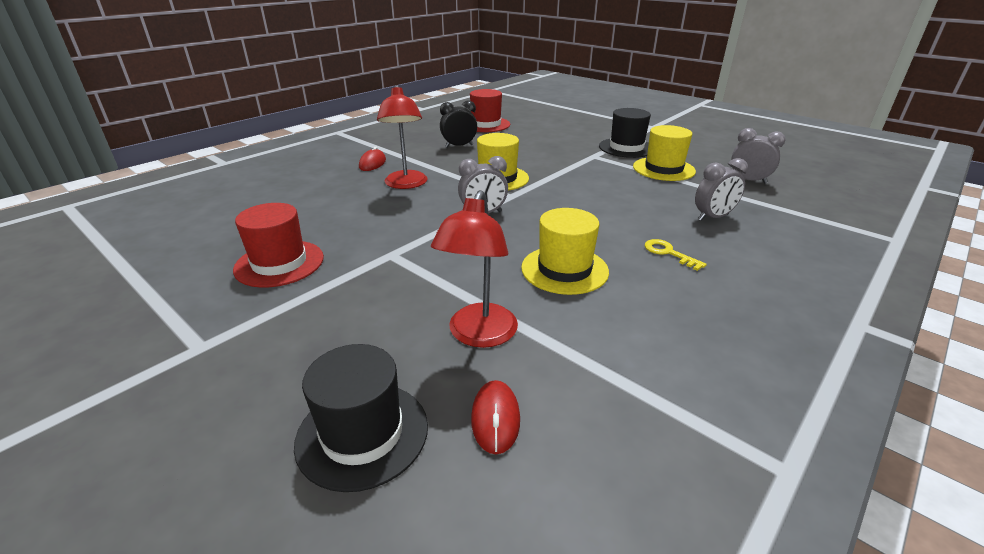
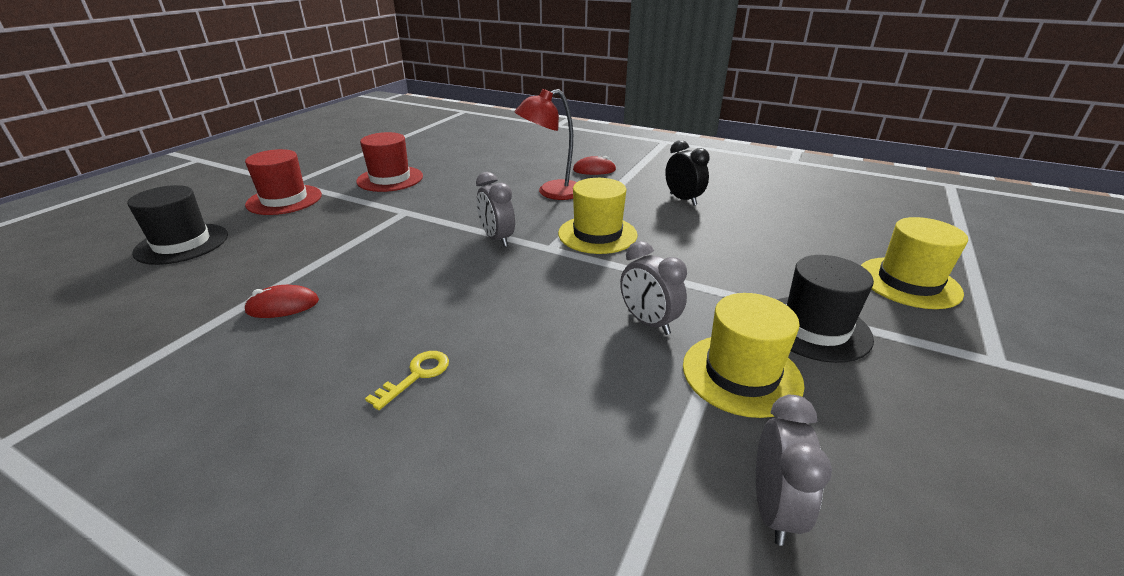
camera: 75 degrees right, 0 degrees up
red lamp [431,190,518,348] -> none
red hat [470,89,510,132] -> red hat moved to [245,149,322,215]
red mouse [471,380,520,454] -> red mouse moved to [244,285,319,318]
yellow hat [521,208,609,295] -> yellow hat moved to [861,217,968,309]
grey clock [695,158,748,221] -> grey clock moved to [620,241,687,335]

